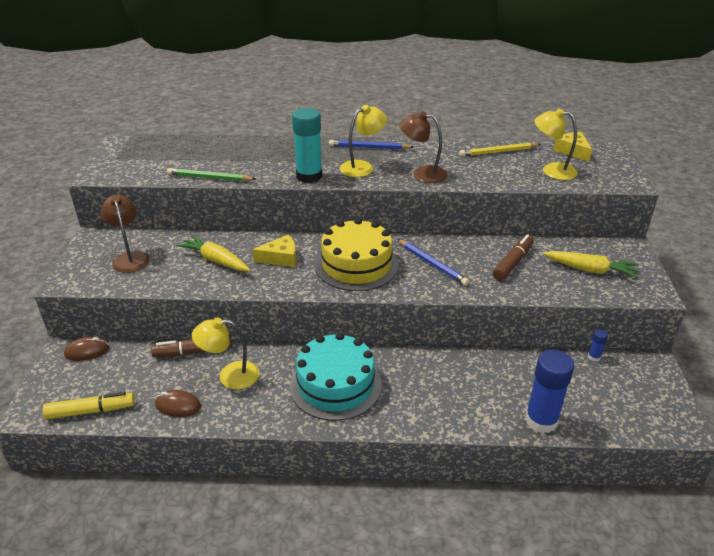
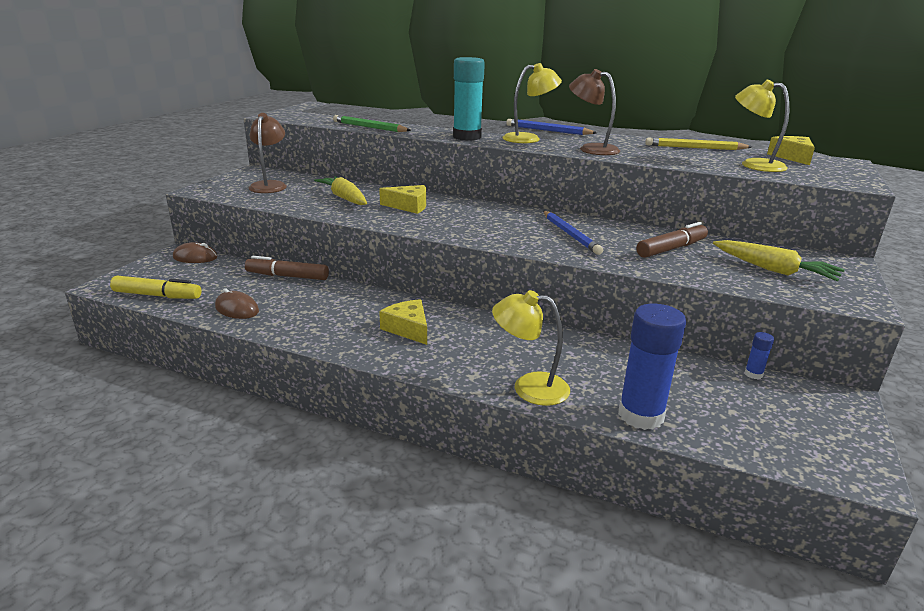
camera: 20 degrees right, 10 degrees down
yellow lamp [192,318,259,389] -> yellow lamp moved to [492,290,570,406]
turquoise cake [290,333,382,421] -> yellow cheese [379,299,427,345]
yellow cake [315,218,399,291] -> none

